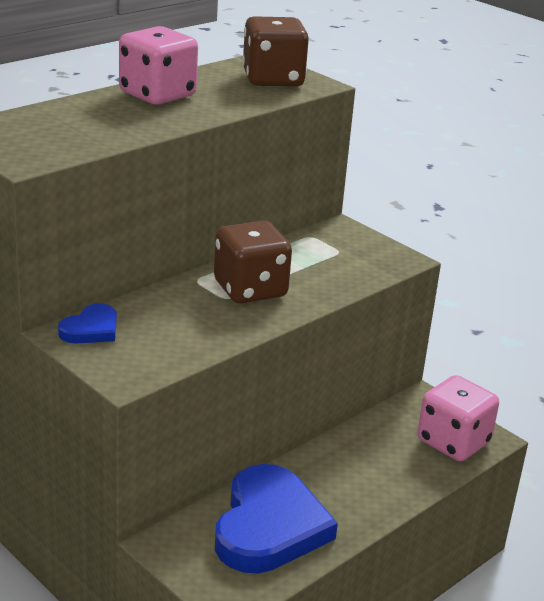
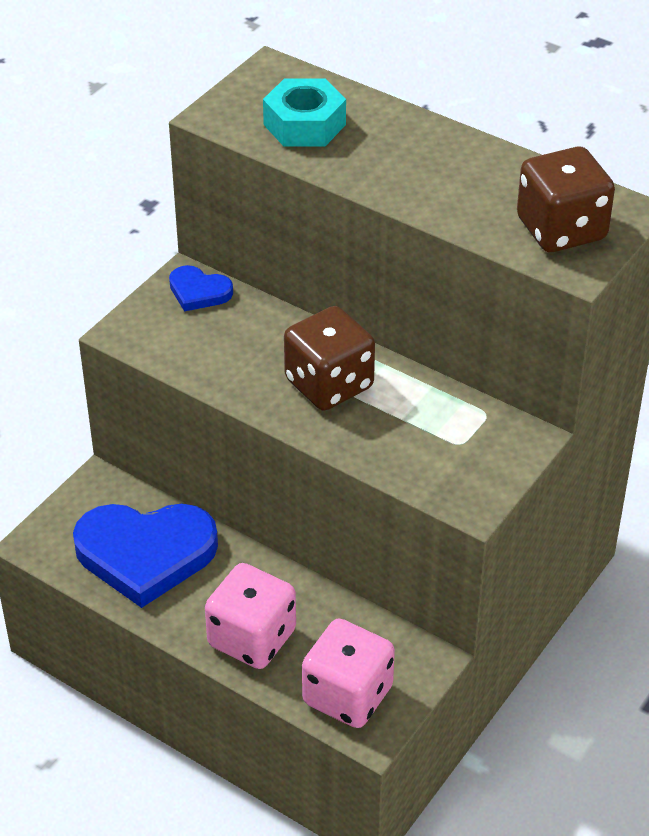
camera: 80 degrees right, 15 degrees up
pink dice [119,26,198,104] -> pink dice moved to [205,563,296,669]
none -> turquoise nut [263,78,346,147]

